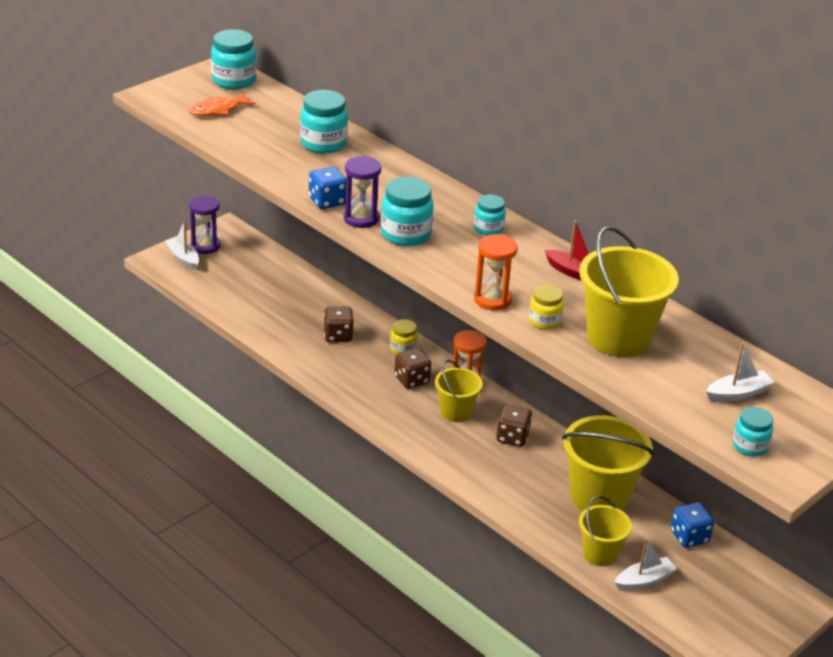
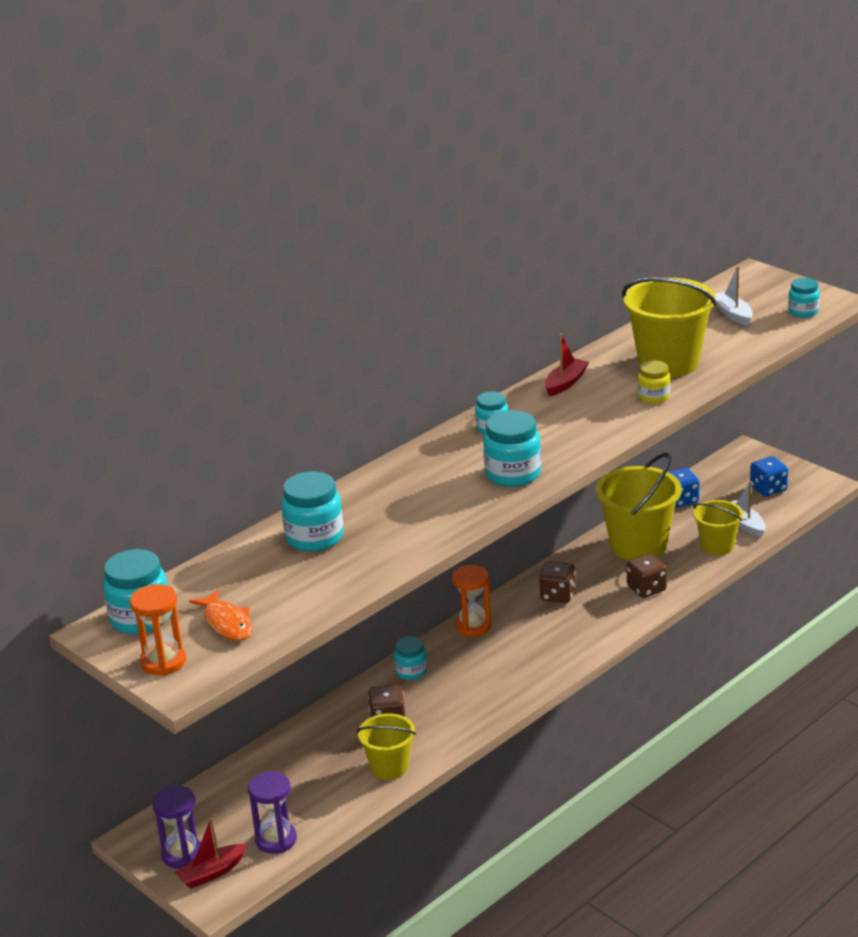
camera: 85 degrees left, 5 degrees down
white boat [165,221,199,270] -> red boat [175,817,247,889]
blue dice [309,167,346,209] -> blue dice moved to [750,456,788,497]
purple hourglass [343,156,381,228] -> purple hourglass moved to [248,771,297,854]
yellow jar [390,319,418,355] -> turquoise jar [394,636,427,680]
brown dice [394,348,431,389] -> brown dice moved to [627,554,667,598]
yellow bucket [435,360,483,422] -> yellow bucket moved to [357,713,416,780]
orange hourglass [474,234,518,311] -> orange hourglass moved to [130,584,186,676]

